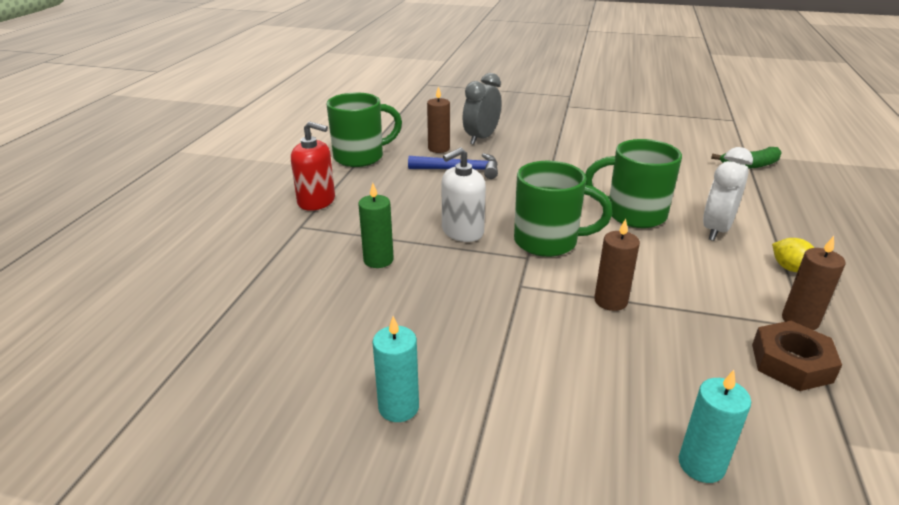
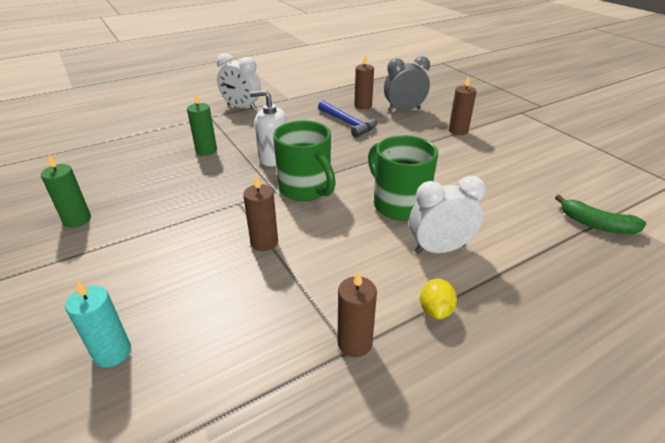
camera: 45 degrees right, 5 degrees up
red soap dispenser [291,121,335,211] -> white clock [217,53,261,111]
green mug [326,92,402,167] -> none
turquoise candle [373,316,419,422] -> green candle [41,154,91,228]
brown nut [752,321,842,391] -> none
none -> brown candle [449,76,477,135]

